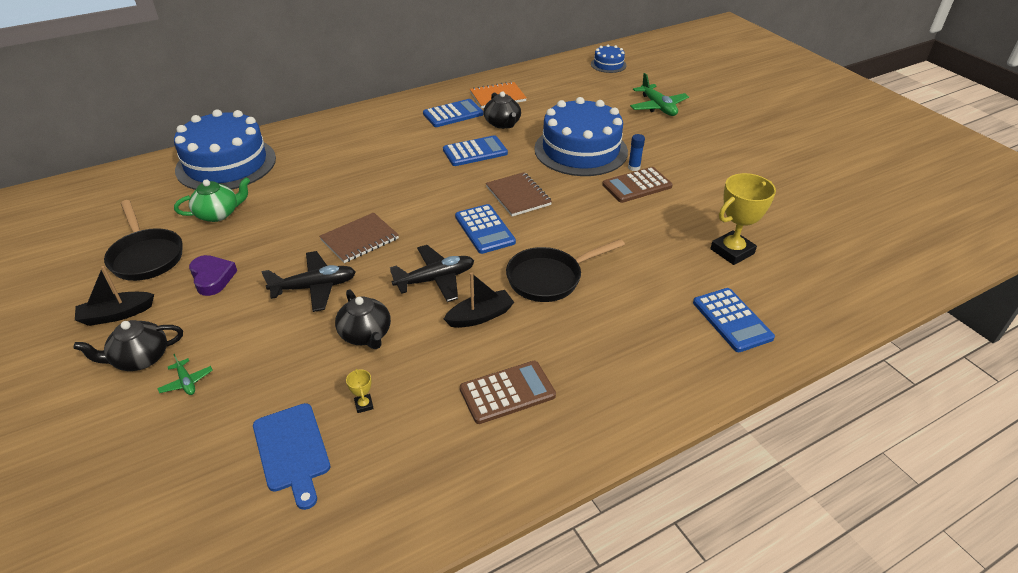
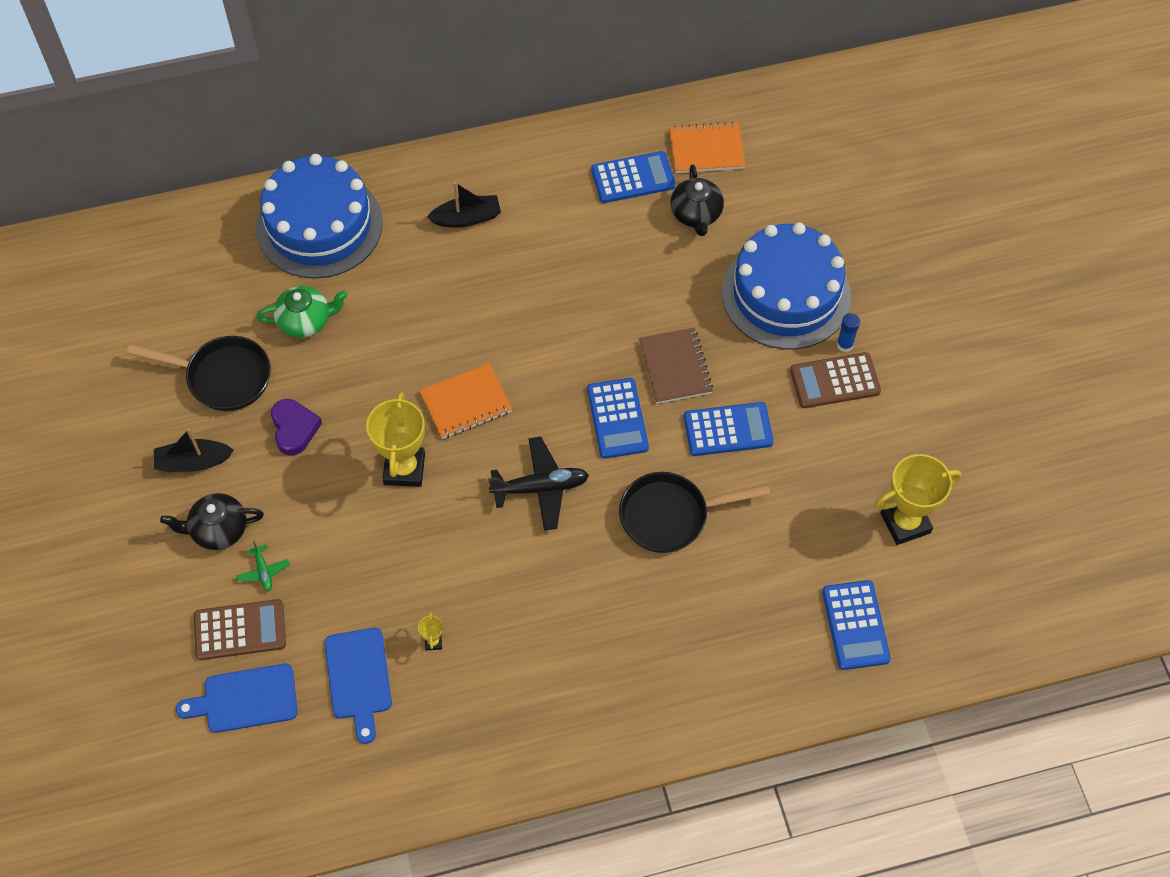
camera: 15 degrees right, 20 degrees up
black pan [104,200,182,281] -> black pan turned 60 degrees counterclockwise [127,336,271,411]
black plane [262,251,356,312] -> yellow trophy [366,392,425,487]
brown notebook [320,212,399,263] -> orange notebook [419,363,512,439]
black teapot [335,289,391,349] -> none
blue calculator [443,135,508,166] -> blue calculator moved to [684,402,774,456]
black boat [444,272,514,328] -> black boat moved to [427,182,501,227]
brown calculator [460,361,556,424] -> brown calculator moved to [194,599,286,660]
blue cake [591,45,627,73] -> none
green plane [630,73,689,116] -> none
none -> blue cutting board [176,663,298,733]

